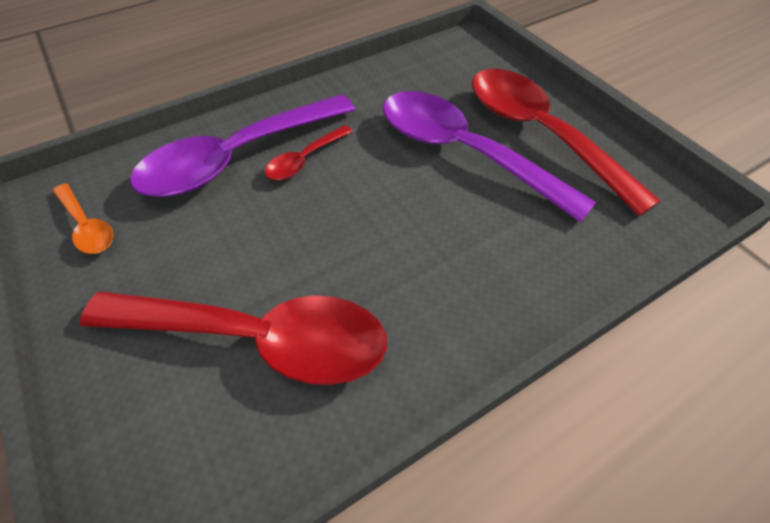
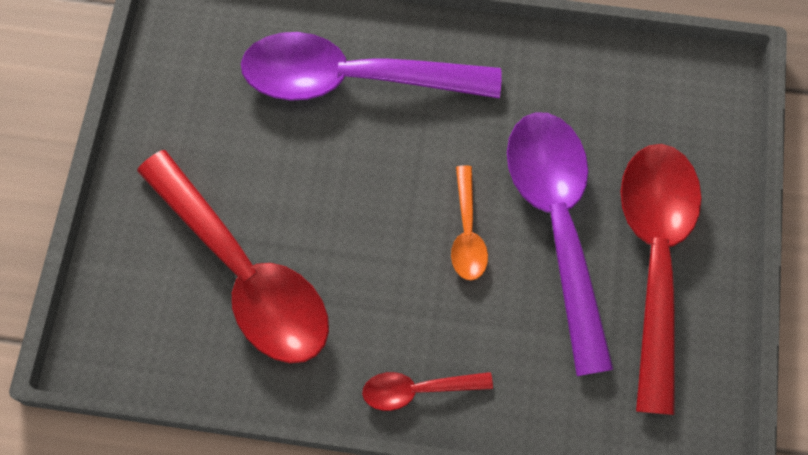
camera: 40 degrees right, 15 degrees up
orange spoon [53,183,113,254] -> orange spoon moved to [451,165,488,280]
red spoon [265,125,353,180] -> red spoon moved to [362,372,493,411]

